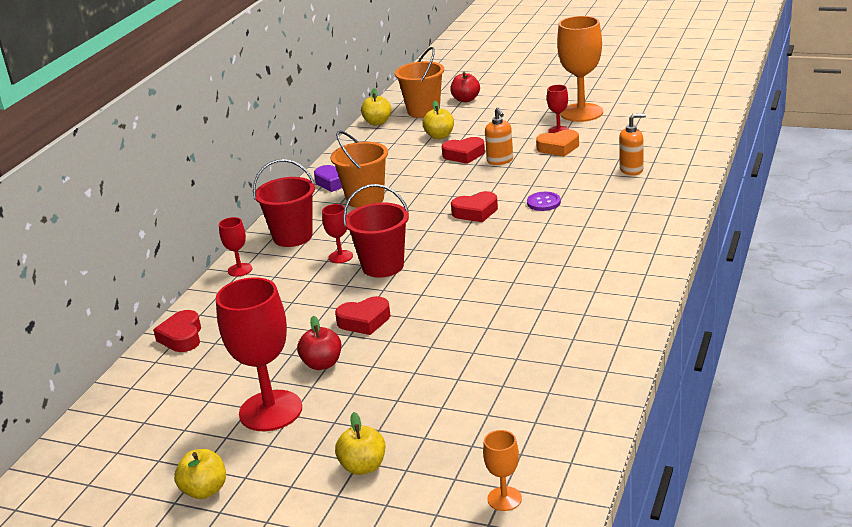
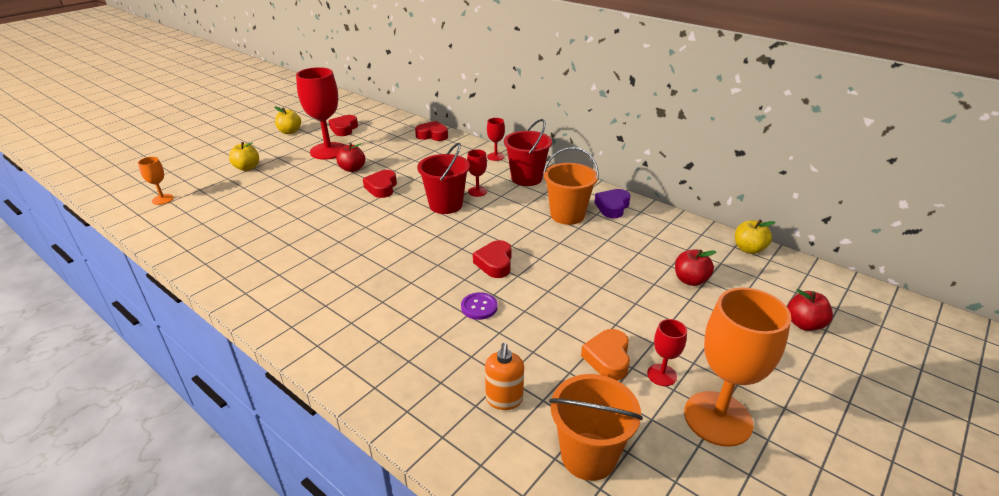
camera: 105 degrees right, 5 degrees up
orange bucket [395,47,444,118] -> orange bucket moved to [549,374,643,481]
yellow apple [423,101,454,139] -> red apple [675,249,717,286]
red heart [442,137,485,164] -> red heart moved to [329,115,358,136]
orange soap dispenser [485,108,513,165] -> none

